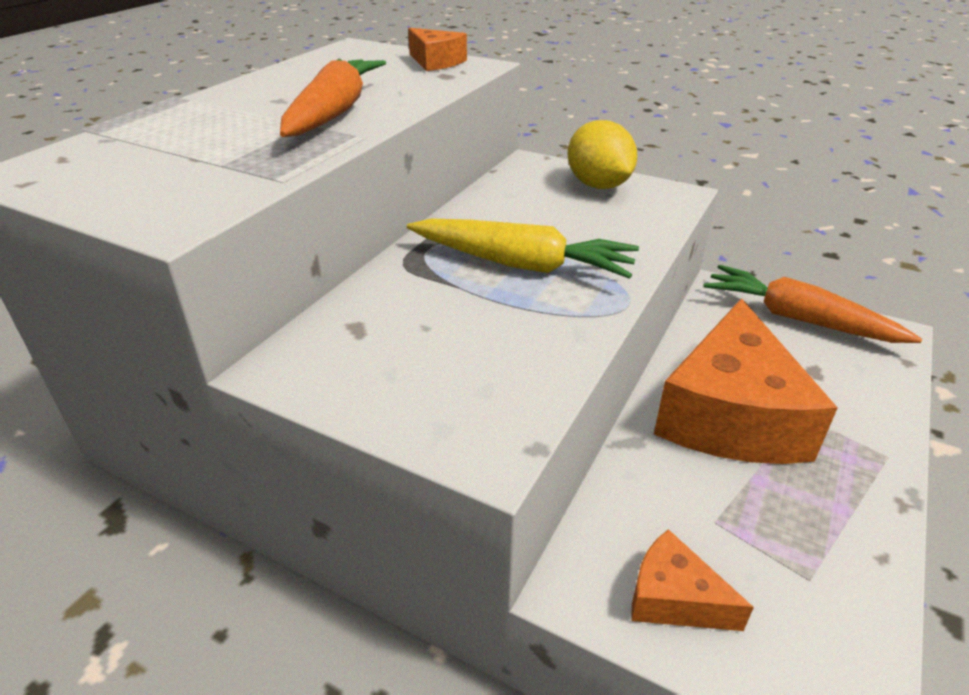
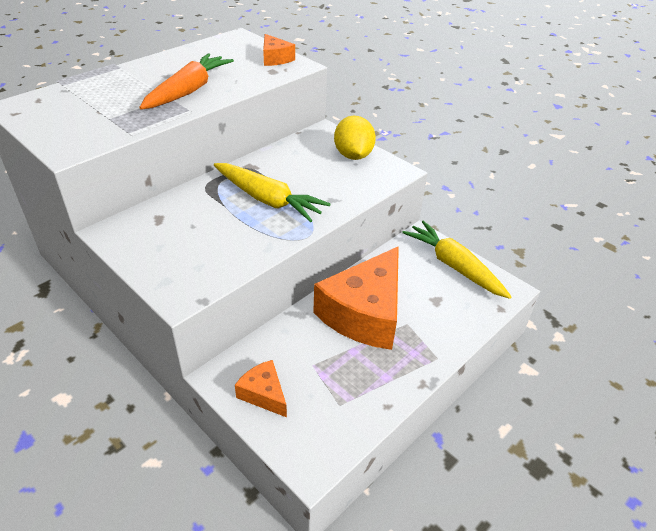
camera: 15 degrees right, 5 degrees up
orange carrot [704,265,922,343] -> yellow carrot [402,221,512,299]

